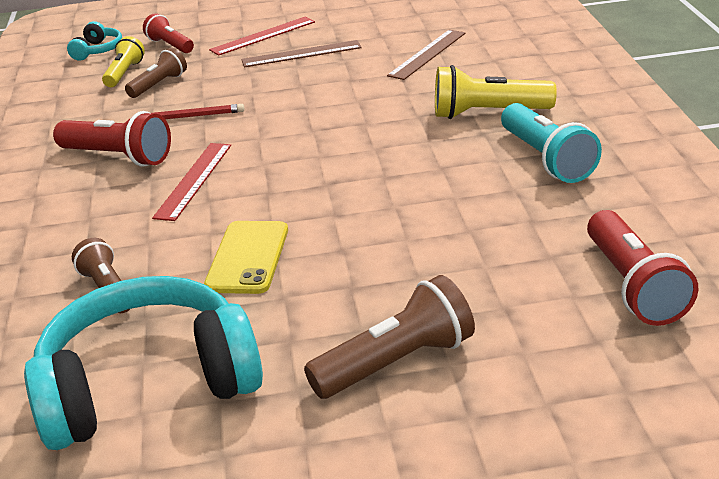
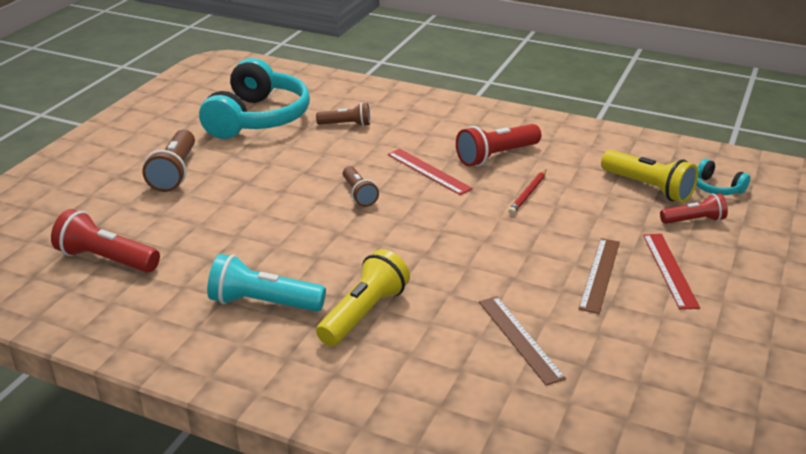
camera: 120 degrees right, 0 degrees up
yellow flashlight [102,36,145,87] -> yellow flashlight [601,150,698,203], size x1.58
brown flashlight [125,48,187,98] -> brown flashlight moved to [343,166,379,207]
yellow phone [204,221,288,294] -> none

